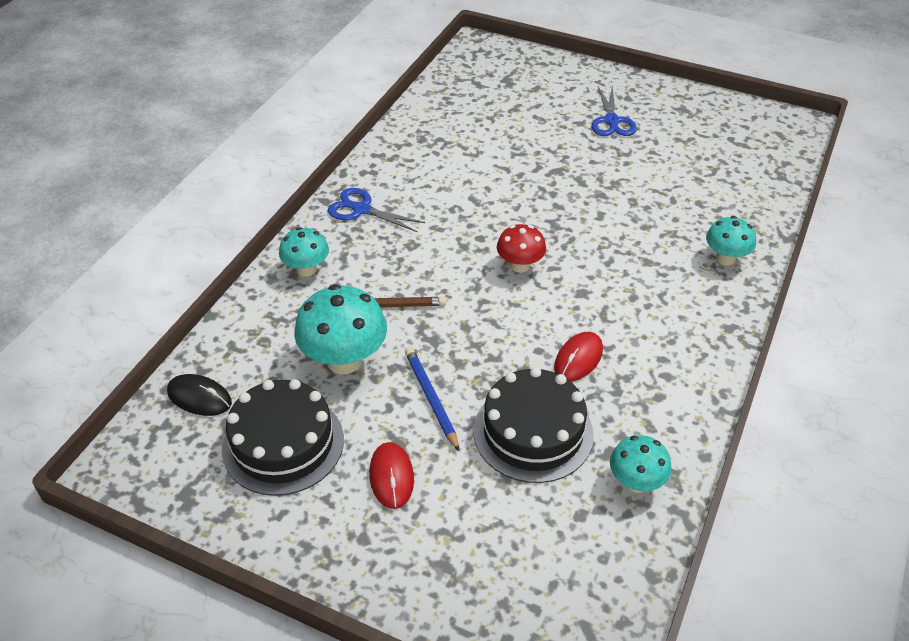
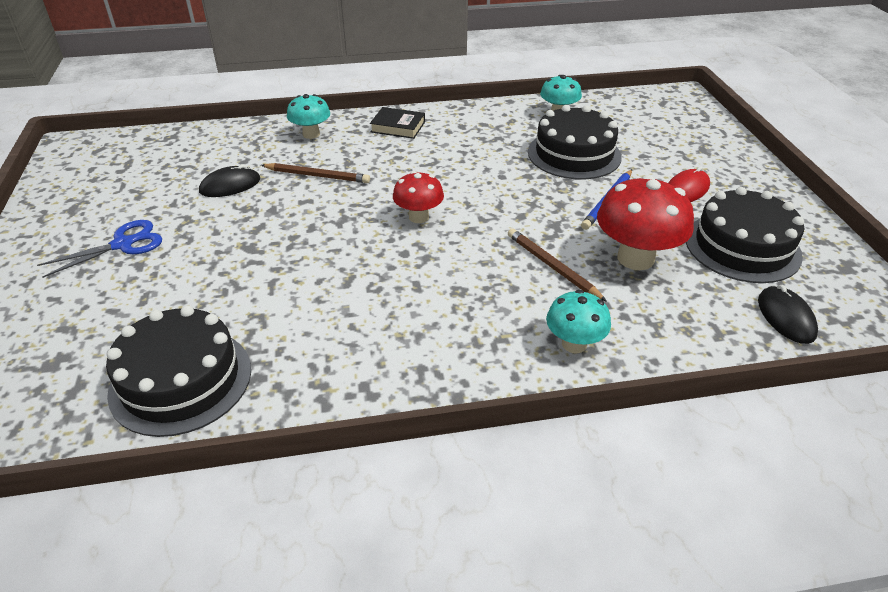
camera: 125 degrees left, 5 degrees down
turquoise mushroom [294,284,387,374] -> red mushroom [597,175,694,270]
blue scissors [328,188,425,232] -> none
red mouse [554,332,603,381] -> none
none -> black cake [106,306,251,437]
none -> black mouse [199,164,260,197]
none -> brown pencil [261,163,370,183]
none -> black book [370,107,425,139]

